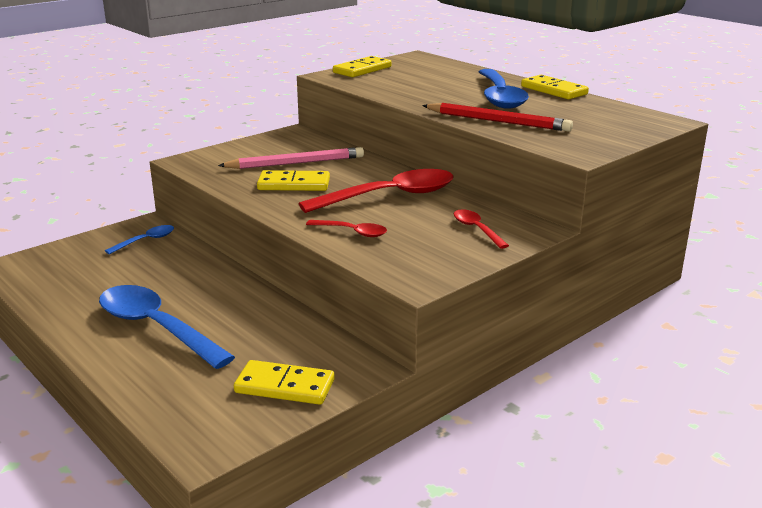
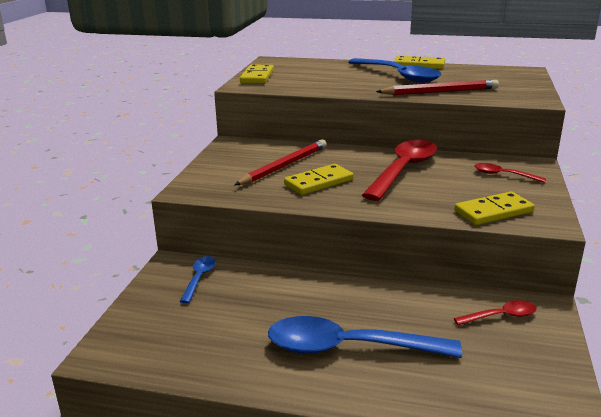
camera: 35 degrees left, 0 degrees up
pink pencil [218,147,364,169] -> red pencil [235,139,326,185]
yellow domino [234,360,335,405] -> yellow domino moved to [454,192,534,225]
red spoon [306,220,387,237] -> red spoon moved to [454,300,536,325]

